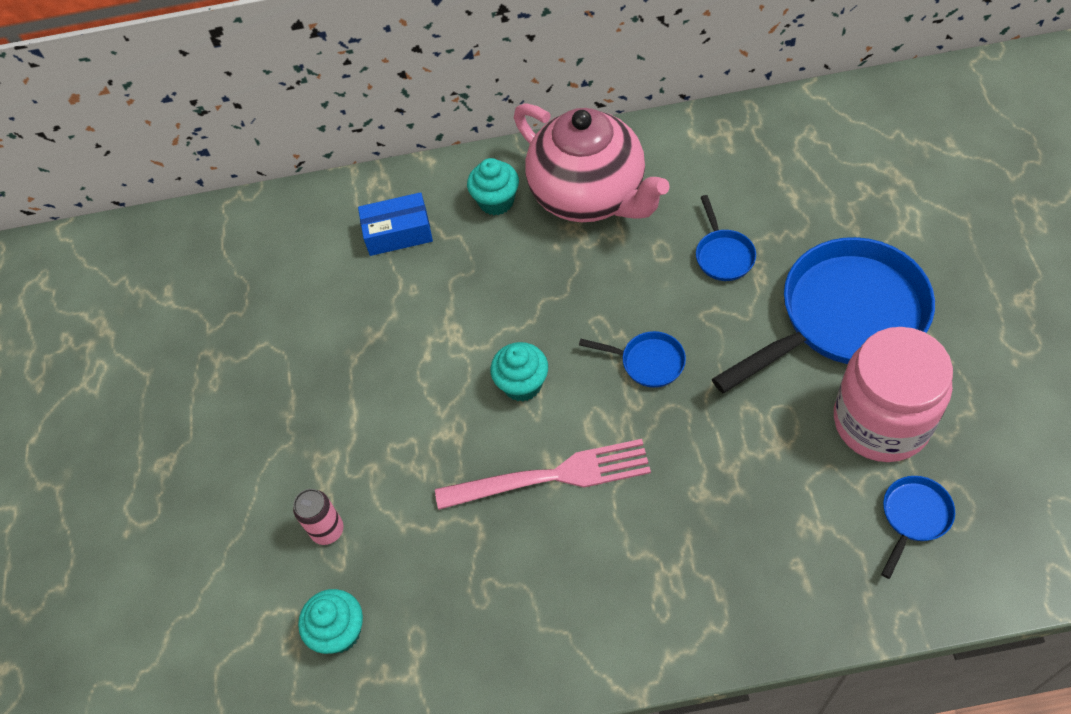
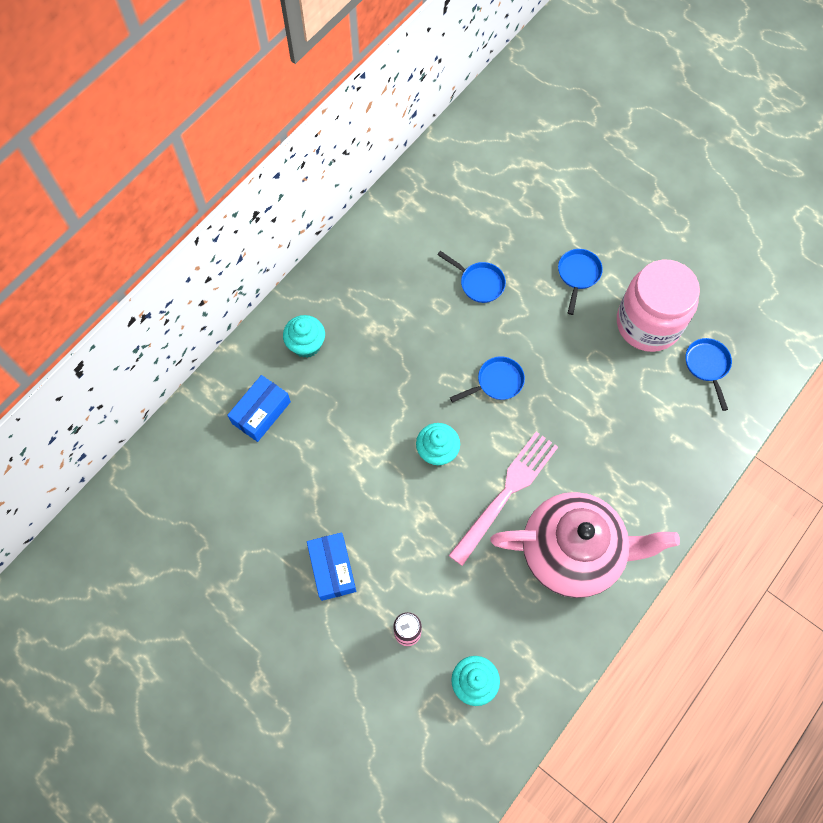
camera: 50 degrees left, 10 degrees up
pink teapot [514,103,670,222] -> pink teapot moved to [490,492,680,598]
blue pan [712,237,935,393] -> blue pan [558,249,603,315], size x0.43
none -> blue box [307,532,356,601]

